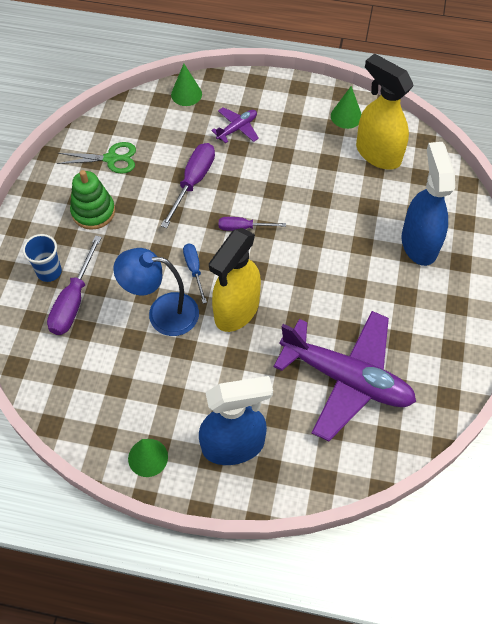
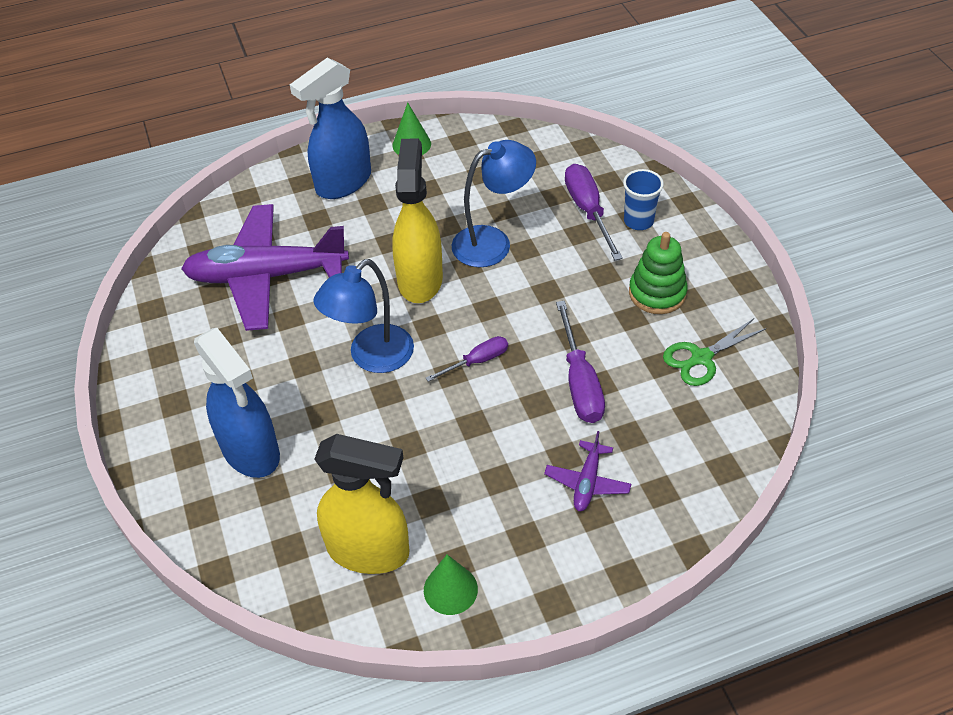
camera: 150 degrees right, 10 degrees down
green cone [171,64,202,106] -> none
blue screwdriver [183,244,207,304] -> none
none -> blue lamp [313,259,414,373]

